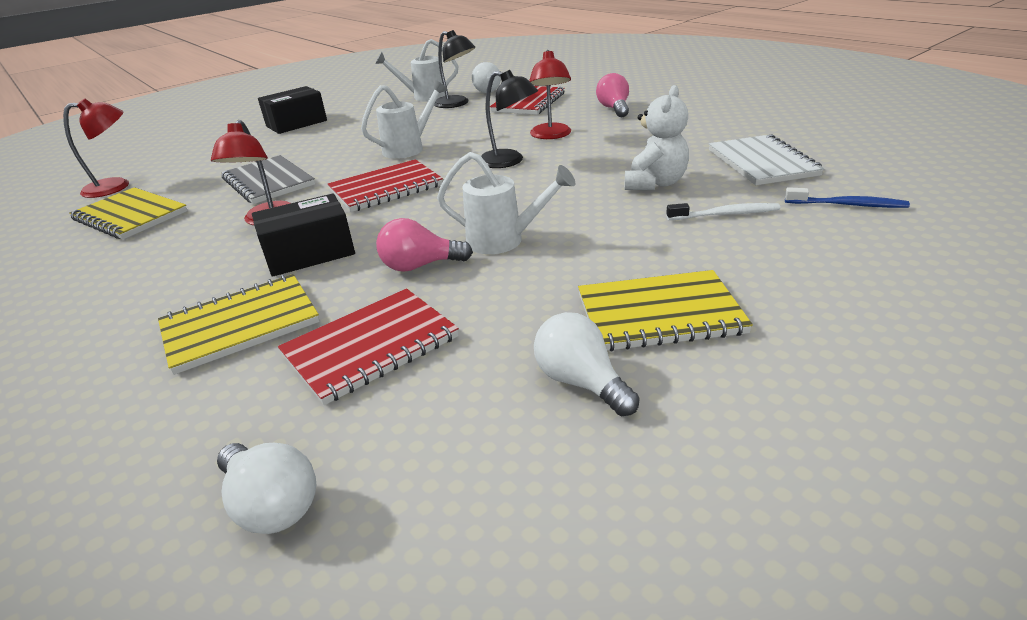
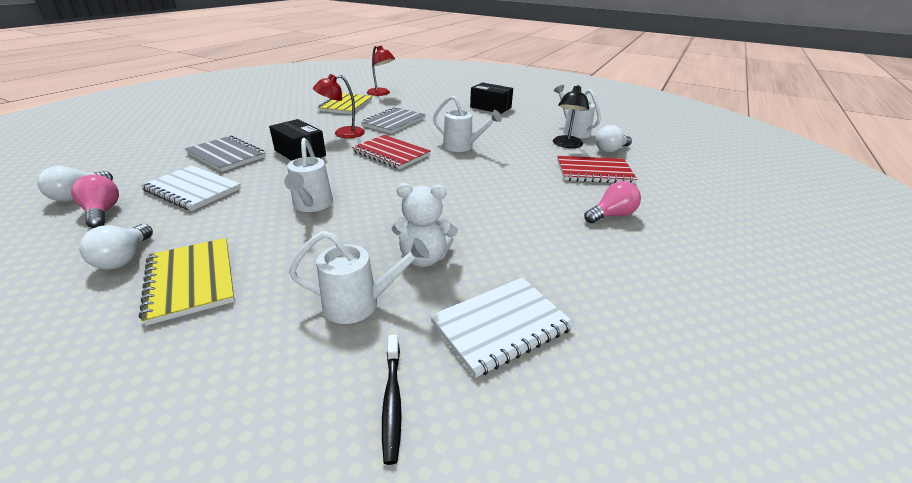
camera: 65 degrees right, 0 degrees up
yellow notebook [158,274,320,375] -> grey notebook [185,136,266,172]
red notebook [278,289,459,405] -> white notebook [141,166,241,211]
pink light bulb [376,218,473,272] -> pink light bulb moved to [71,174,119,228]
black lamp [481,70,538,168] -> none
red lamp [529,50,571,139] -> none
white light bulb [534,312,640,416] -> white light bulb turned 150 degrees clockwise [79,224,153,270]
white toothbrush [666,203,780,220] -> white watering can [289,231,429,324]
blue toothbrush [785,187,910,208] -> black toothbrush [382,335,402,465]

